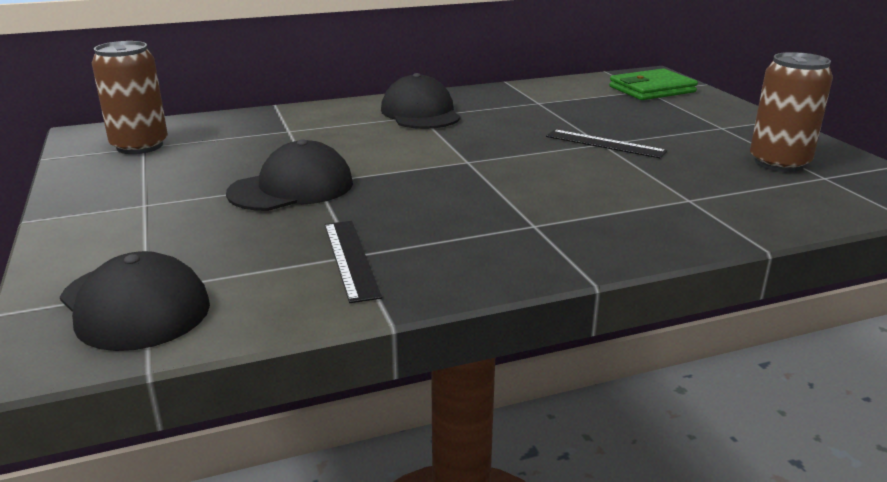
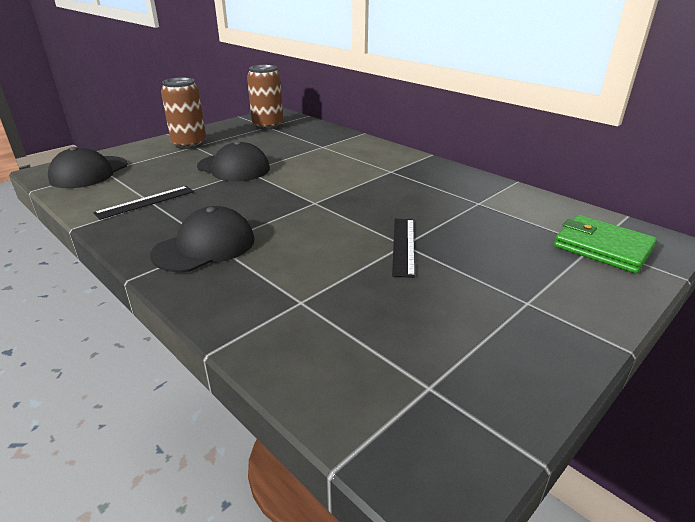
camera: 65 degrees right, 5 degrees up
black cap [381,73,461,129] -> black cap moved to [150,206,255,272]
brown can [750,52,833,172] -> brown can moved to [161,77,206,149]

